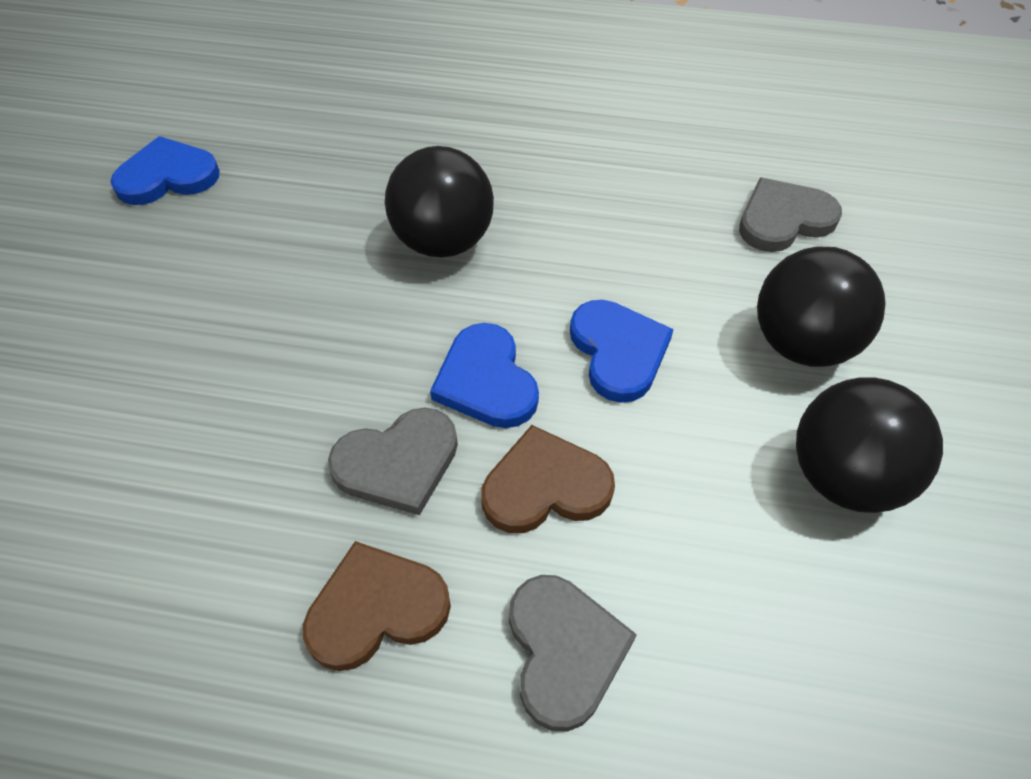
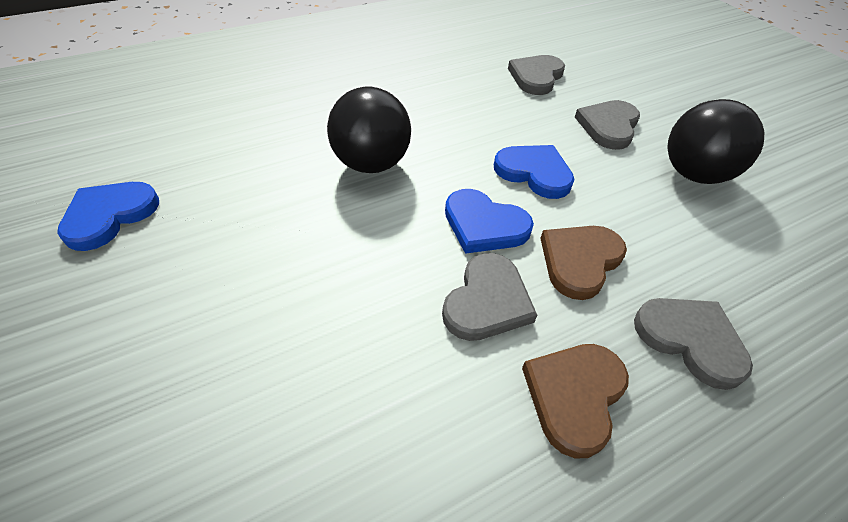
camera: 40 degrees left, 5 degrees down
black ball [757,247,886,367] -> grey heart [575,100,640,150]

